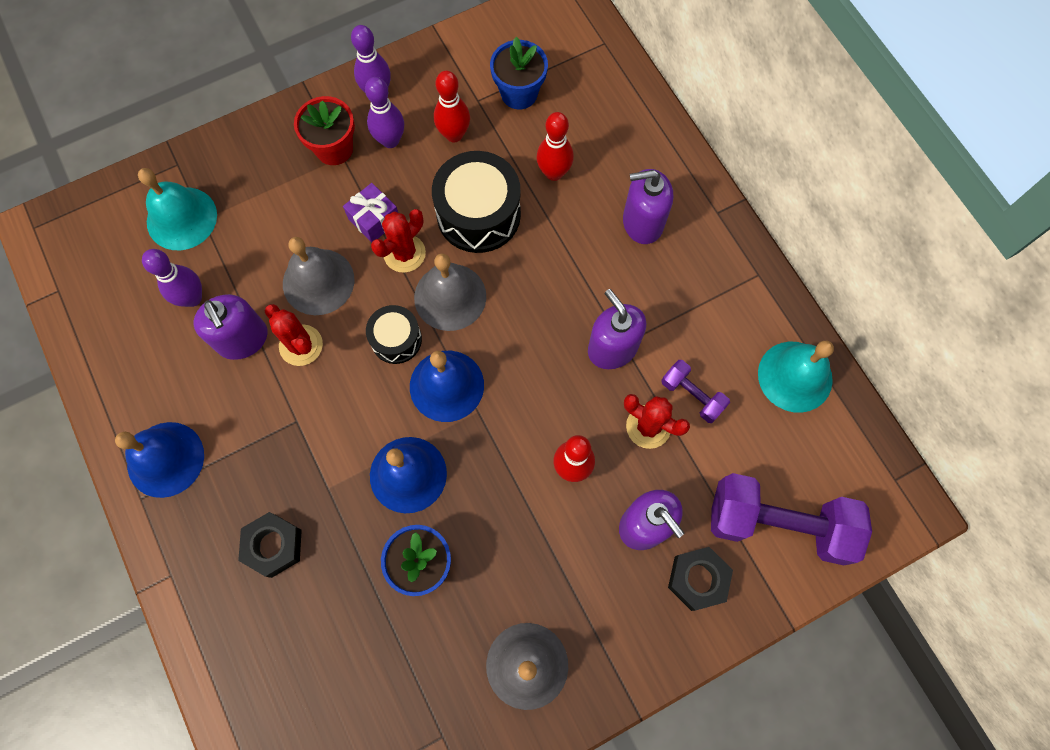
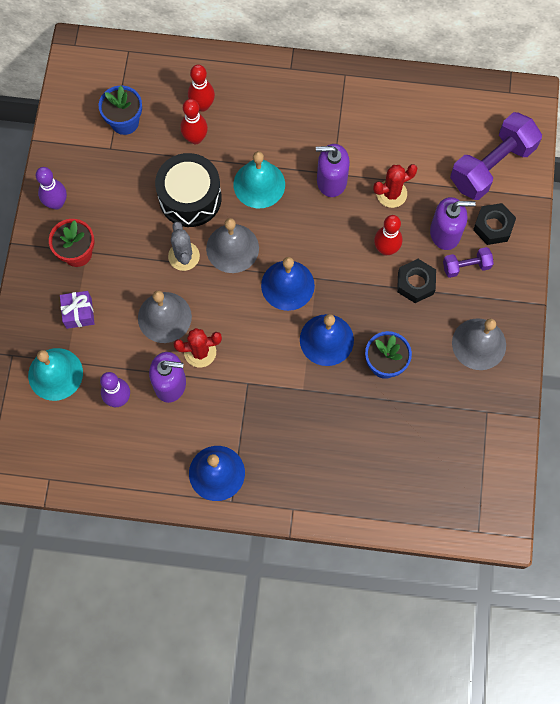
camera: 55 degrees left, 0 degrees up
black nut [238,512,302,578] -> black nut moved to [397,259,436,303]
purple gift [343,183,398,243] -> purple gift moved to [60,291,95,329]
purple bowling pin [365,77,404,148] -> none
black drum [366,305,422,364] -> none
red cactus [371,209,426,273] -> grey cactus [168,222,200,271]
red bowling pin [434,71,470,142] -> red bowling pin moved to [188,65,215,112]
purple soap dispenser [623,169,673,244] -> none
purple dumbbell [661,360,730,423] -> purple dumbbell moved to [443,247,494,278]
turquoise bell [758,341,834,413] -> turquoise bell moved to [233,151,285,208]

